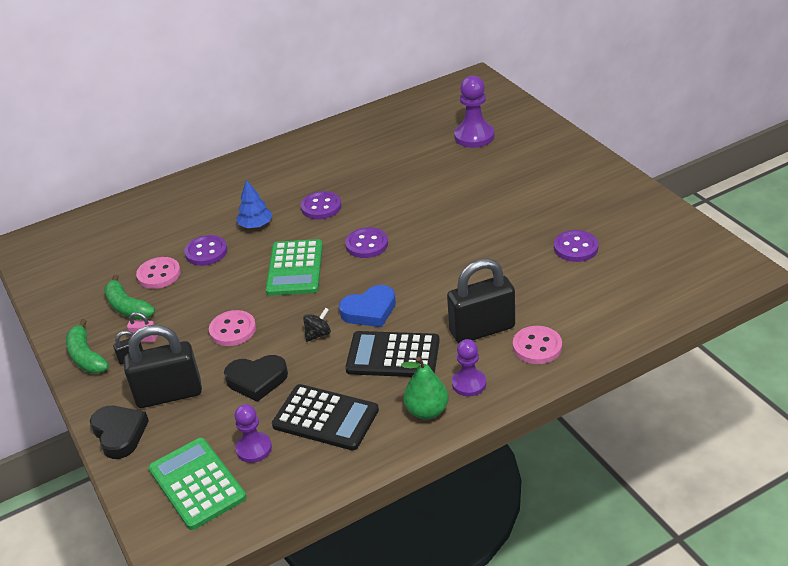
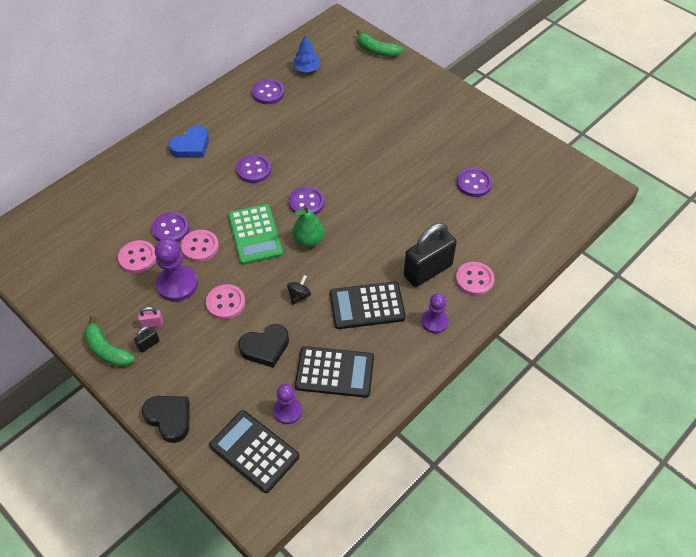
camera: 20 degrees left, 15 degrees up
green banana [104,275,155,319] -> green banana moved to [356,30,403,57]
black padlock [124,325,202,408] -> none
green calculator [148,438,246,530] -> black calculator [209,410,299,493]
blue tree [236,180,273,228] -> blue tree moved to [293,35,321,73]
blue heart [339,285,396,327] -> blue heart moved to [168,126,209,158]
green pear [401,357,449,420] -> green pear moved to [292,206,325,247]
purple pawn [454,75,495,148] -> purple pawn moved to [155,238,198,302]
none -> pink button [181,230,219,262]
none -> purple button [252,79,285,104]

